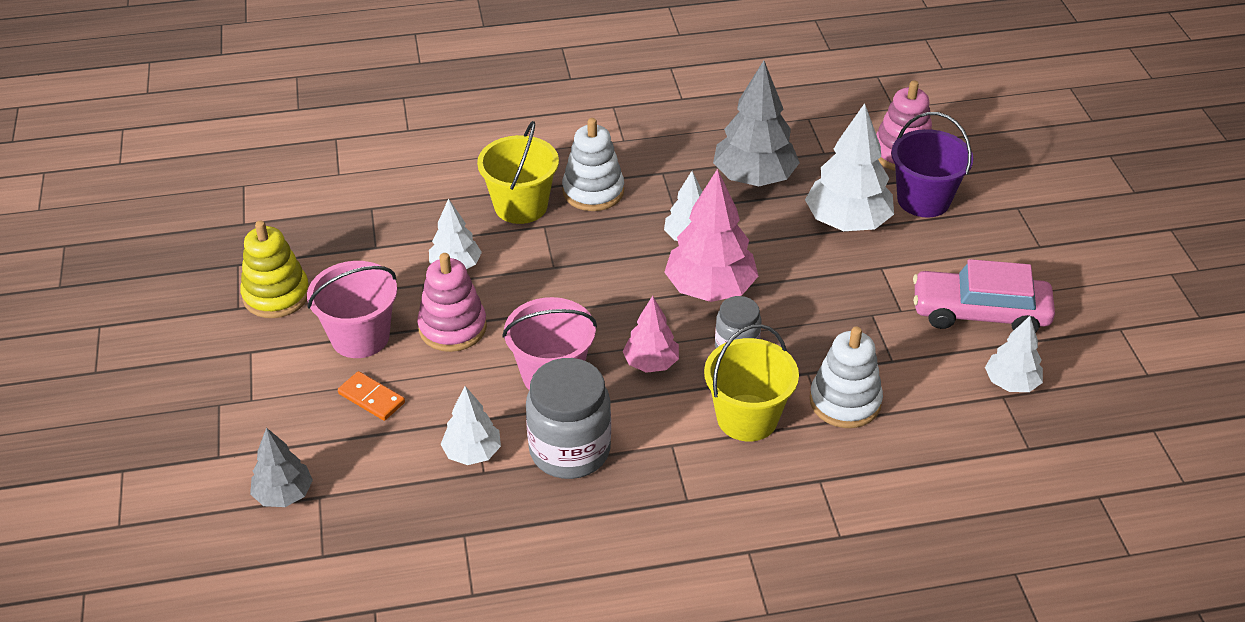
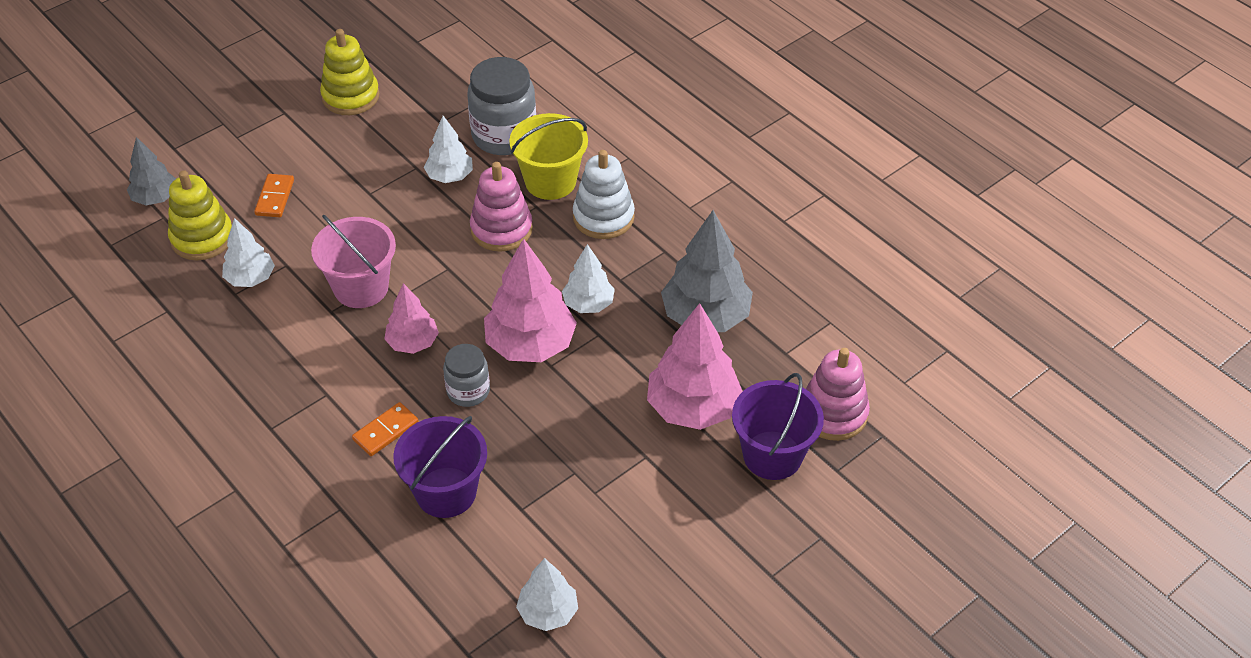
camera: 60 degrees right, 5 degrees up
pink bucket [307,261,397,358] -> none
pink stacking toy [417,253,487,352] -> pink stacking toy moved to [470,162,533,252]
grey jar [526,358,611,479] -> grey jar moved to [467,57,536,155]
yellow bucket [704,324,799,441] -> orange domino [352,402,419,456]
white tree [805,103,894,231] -> pink tree [647,303,743,430]
white stacking toy [809,327,883,428] -> purple bucket [393,416,487,518]
pink car [913,259,1055,333] -> none
none -> yellow stacking toy [168,170,232,260]

